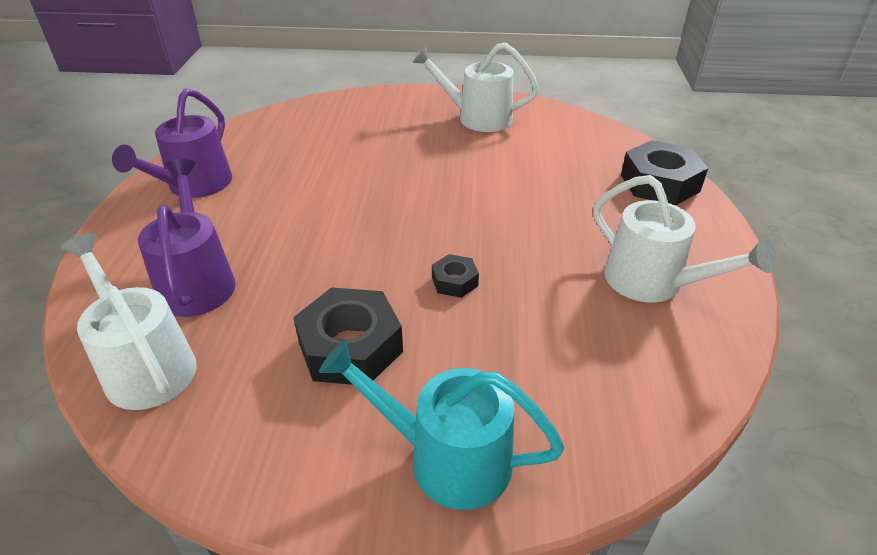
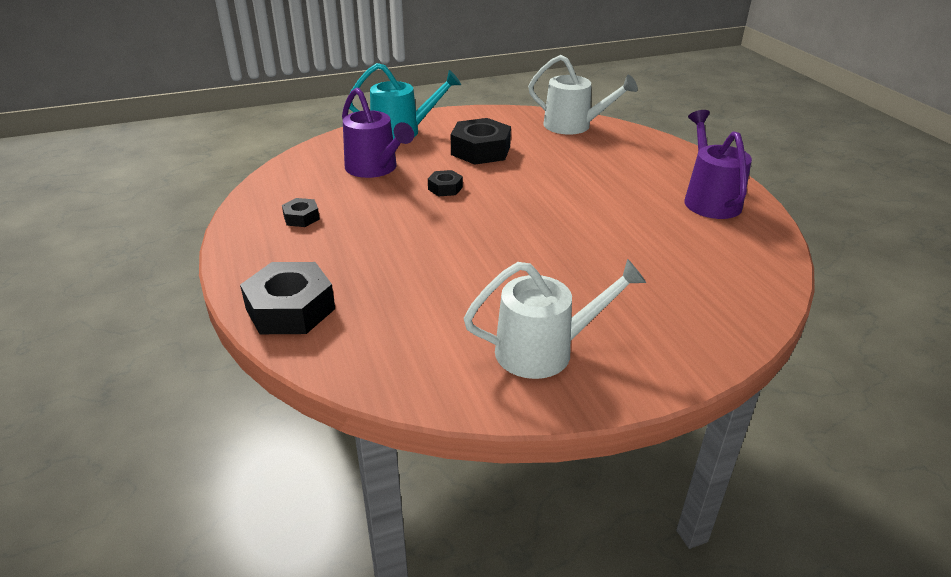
camera: 155 degrees right, 5 degrees down
purple watering can [138,159,236,317] -> purple watering can moved to [342,87,414,178]
white watering can [593,175,776,303] -> black nut [282,198,320,227]

